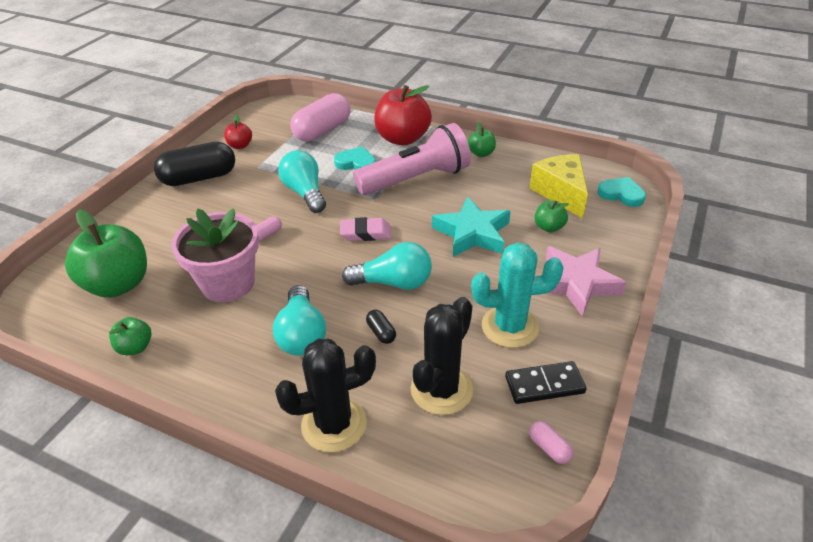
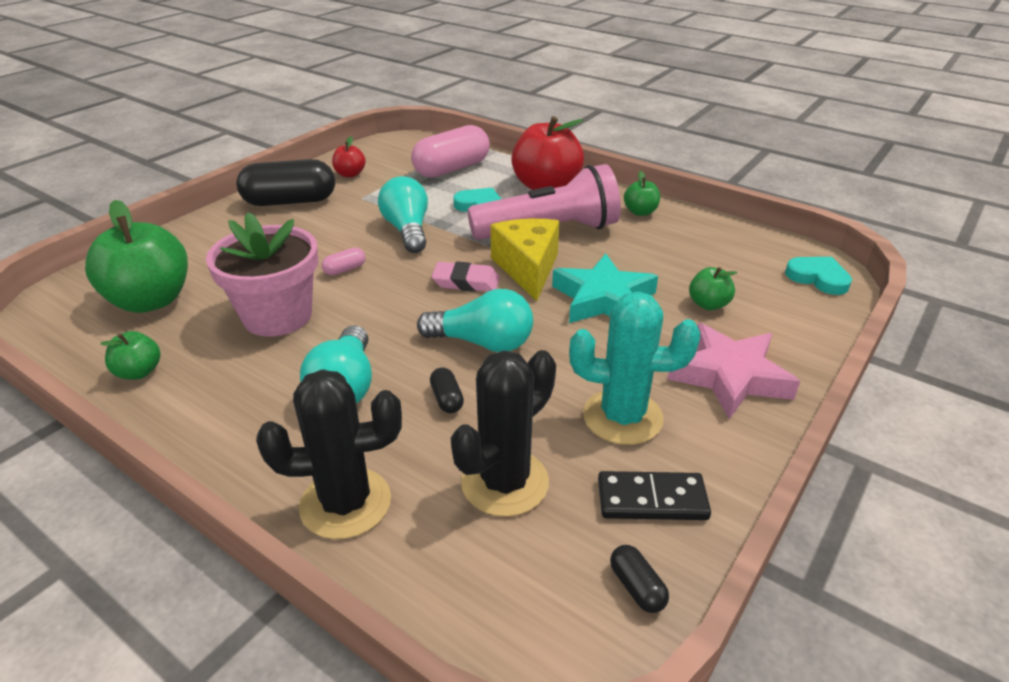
camera: 10 degrees right, 5 degrees down
pink capsule [529,421,573,464] -> black capsule [610,545,669,613]
yellow cheese [530,154,588,219] -> yellow cheese moved to [491,218,559,301]

